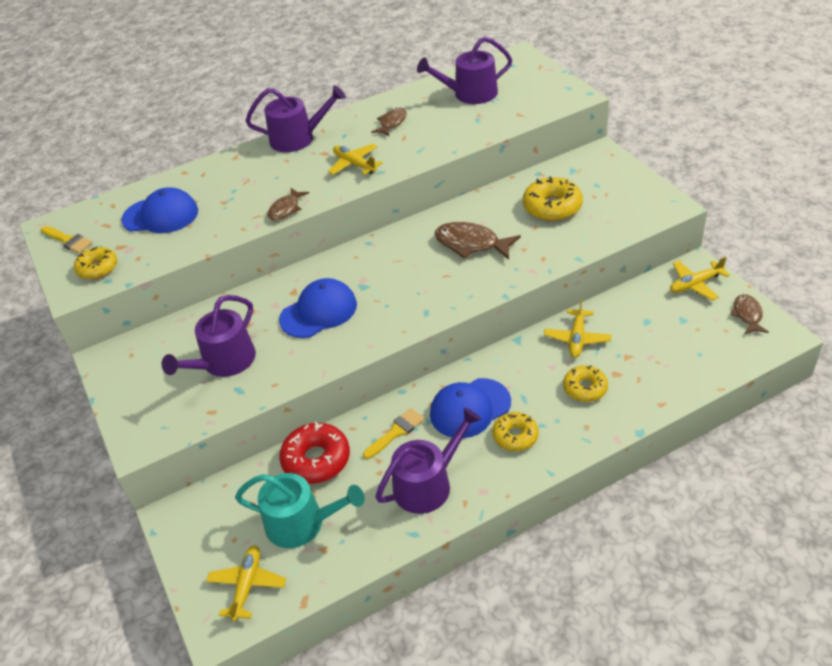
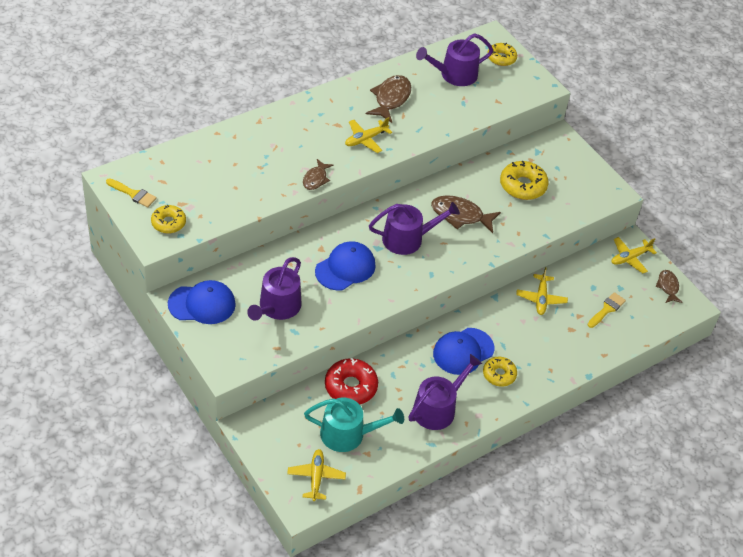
camera: 15 degrees left, 5 degrees up
blue cap [121,188,198,233] -> blue cap moved to [168,280,236,324]
purple watering can [245,85,346,152] -> purple watering can moved to [369,202,460,255]
yellow plane [328,144,383,175] -> yellow plane turned 75 degrees counterclockwise [345,117,392,153]
yellow brush [363,408,425,459] -> yellow brush moved to [587,292,626,328]
brown fish [371,108,407,137] -> brown fish [366,75,411,123], size x1.63
yellow donut [563,365,608,402] -> yellow donut moved to [487,43,517,66]

